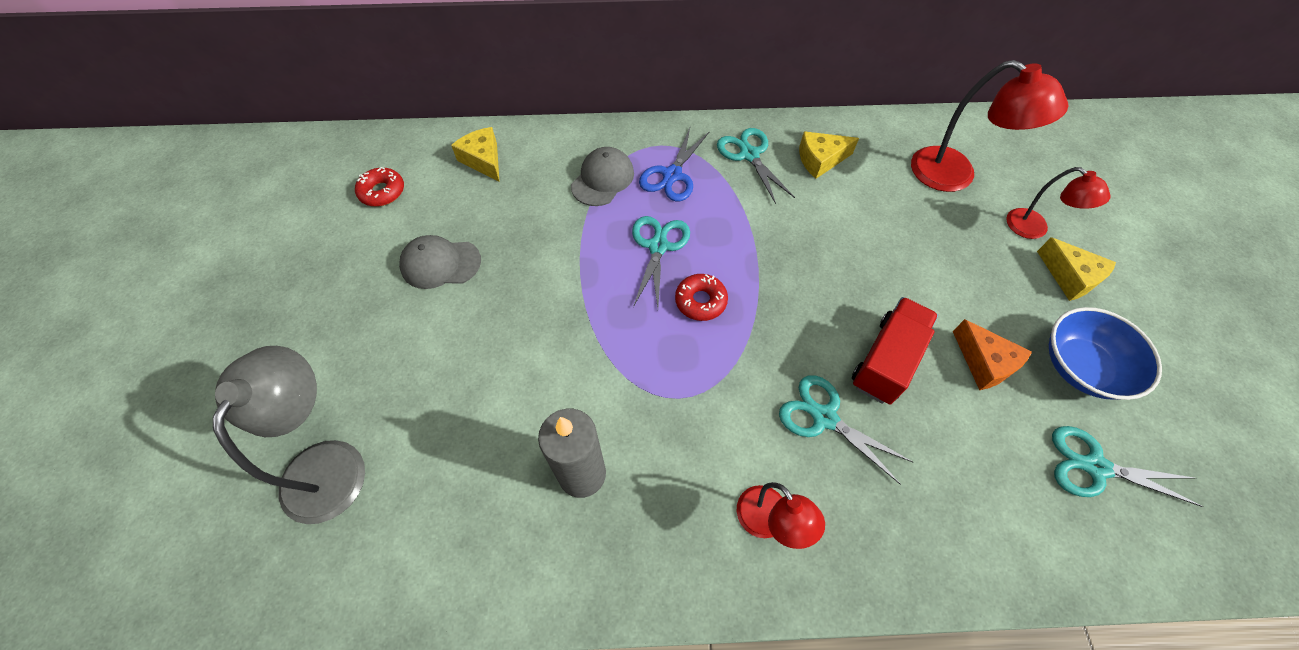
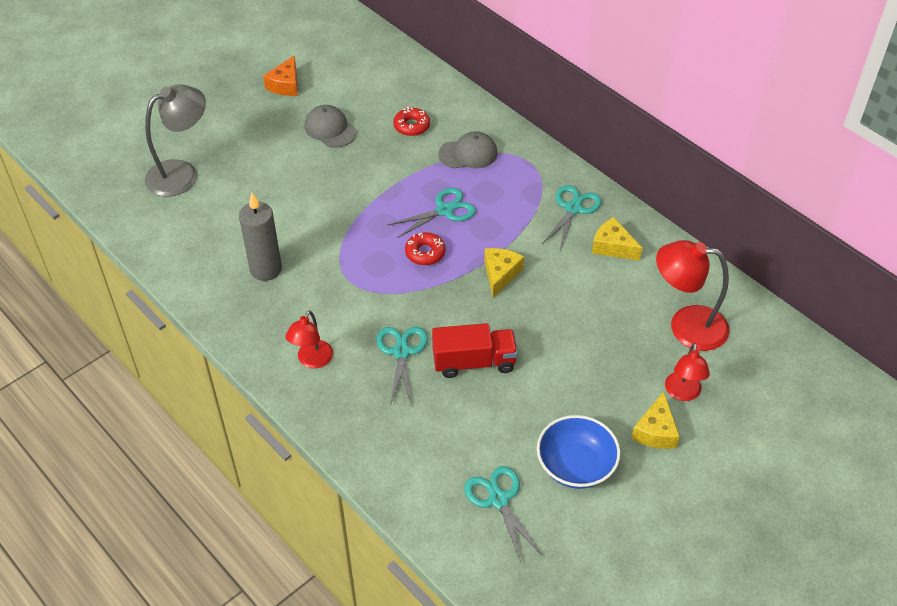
camera: 50 degrees right, 10 degrees down
red donut [355,167,404,206] -> red donut moved to [393,107,430,136]
yellow cheese [451,127,499,181] -> yellow cheese moved to [484,248,524,298]
blue scissors [639,128,710,201] -> none
red lamp [911,60,1068,192] -> red lamp turned 105 degrees clockwise [656,240,729,351]
orange cheese [953,319,1032,390] -> orange cheese moved to [263,55,298,96]

